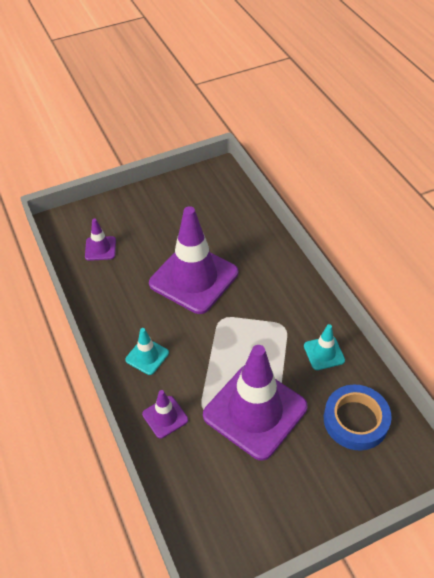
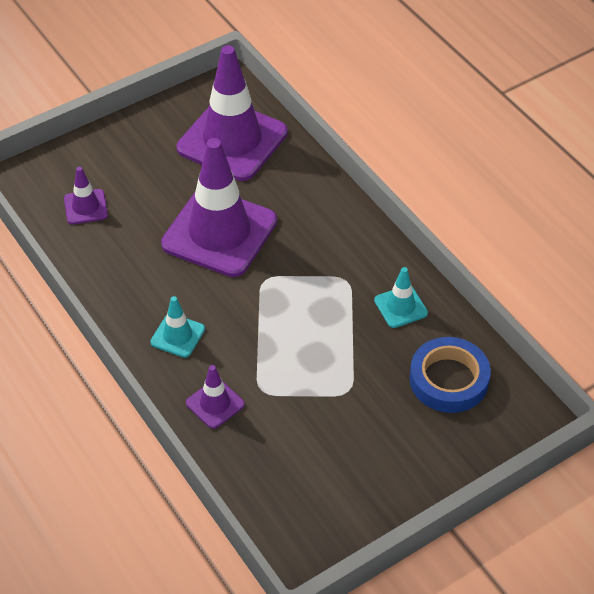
camera: 10 degrees left, 0 degrees up
purple traffic cone [203,345,308,461] -> purple traffic cone moved to [177,45,288,181]

